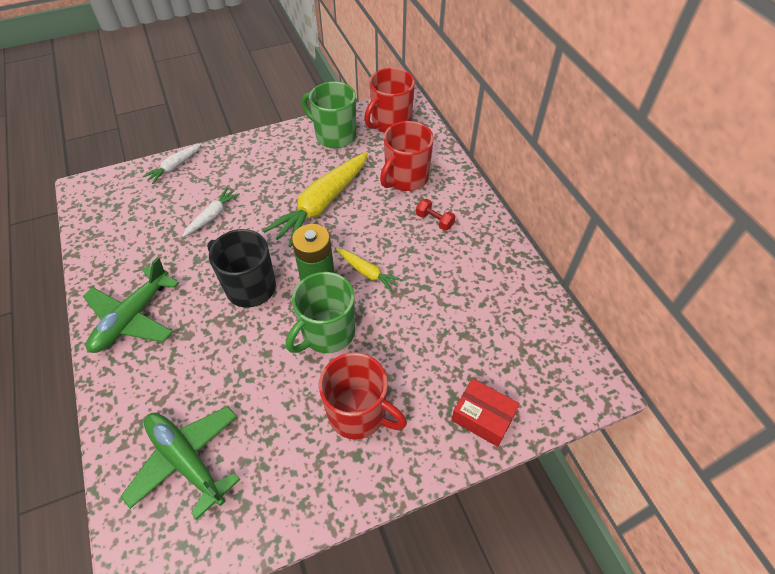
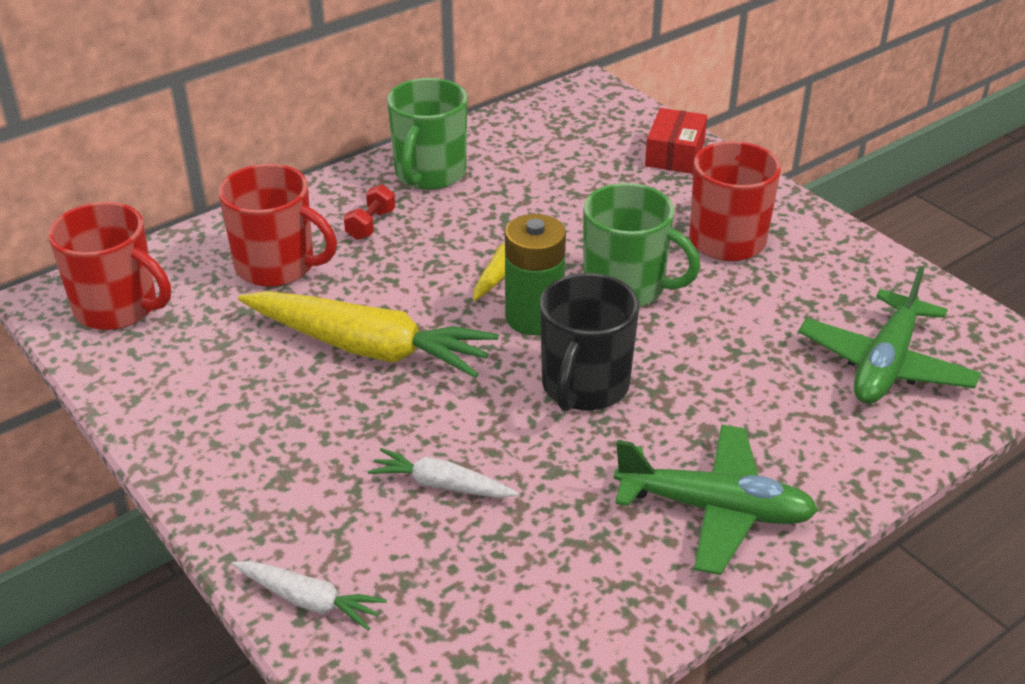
camera: 105 degrees left, 15 degrees down
green mug [302,82,356,149] -> green mug moved to [387,78,467,190]

